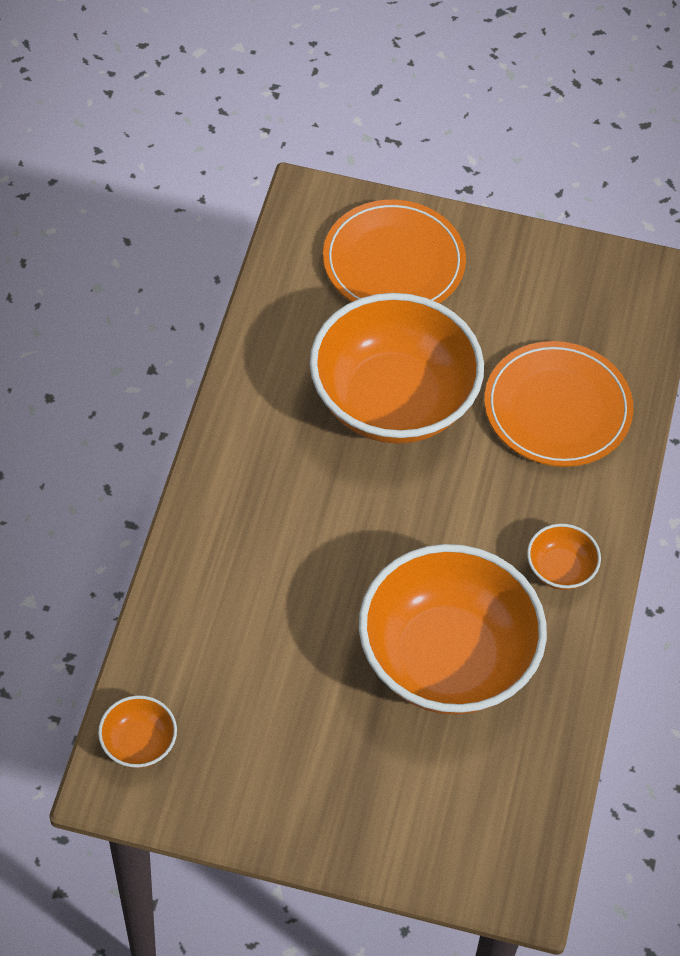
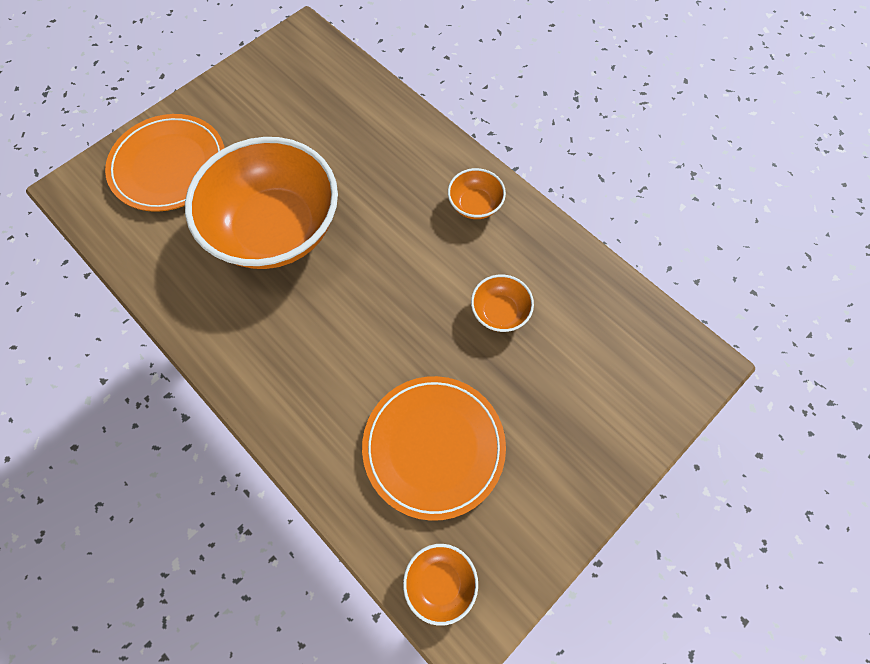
camera: 55 degrees left, 10 degrees up
orange bowl [359,544,547,715] -> orange bowl [471,274,534,332], size x0.41
orange plate [484,341,634,467] -> orange plate moved to [362,376,506,521]

